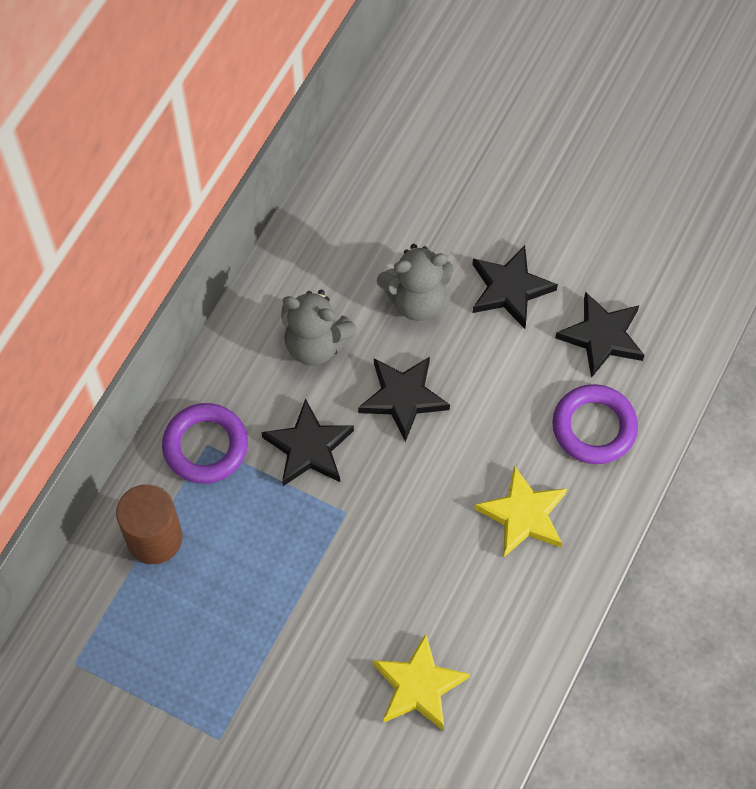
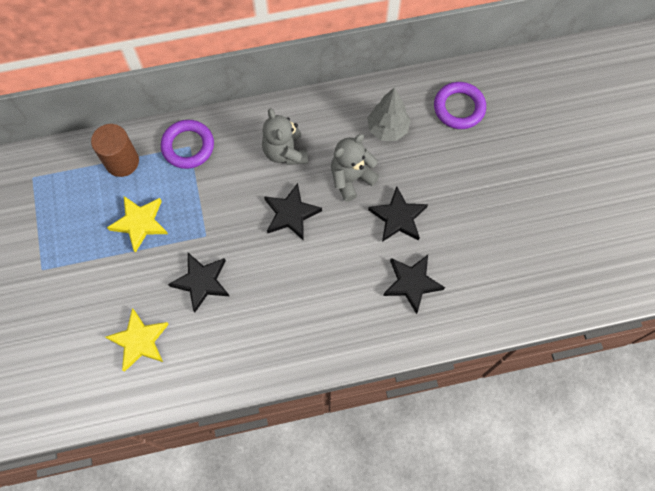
camera: 50 degrees right, 5 degrees up
black star [261,398,354,486] -> black star moved to [168,253,229,313]
grey teddy bear [377,244,453,321] -> grey teddy bear turned 105 degrees clockwise [331,134,379,202]
yellow star [475,466,567,557] -> yellow star moved to [107,196,168,253]
purple ring [552,384,638,464] -> purple ring moved to [434,82,486,129]
none -> grey tree [367,87,411,141]

